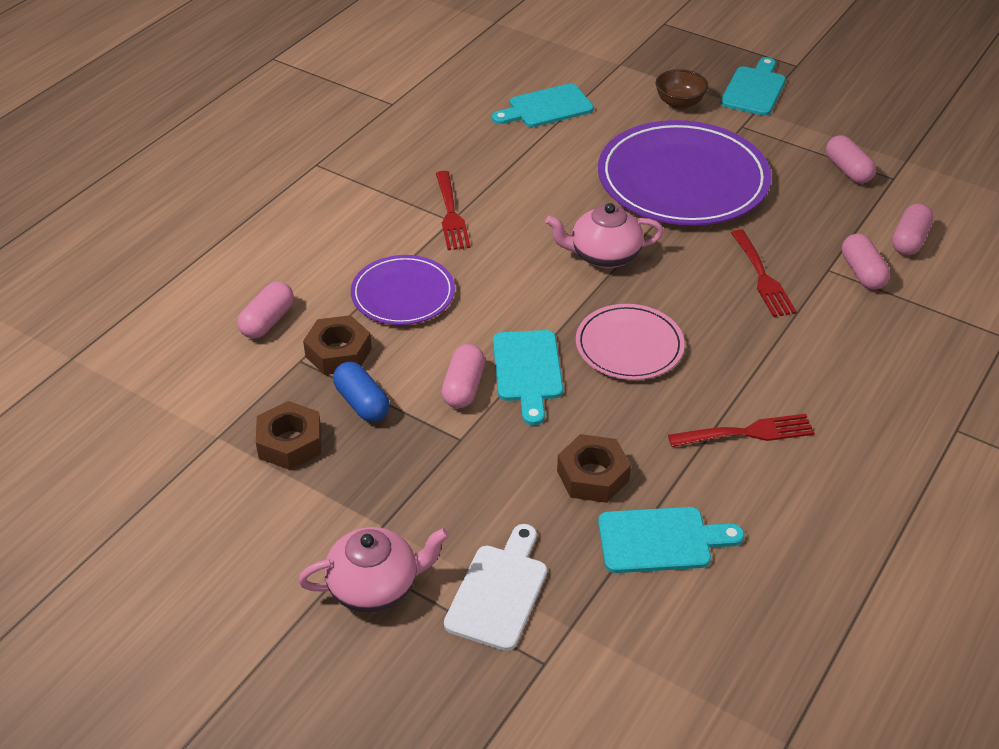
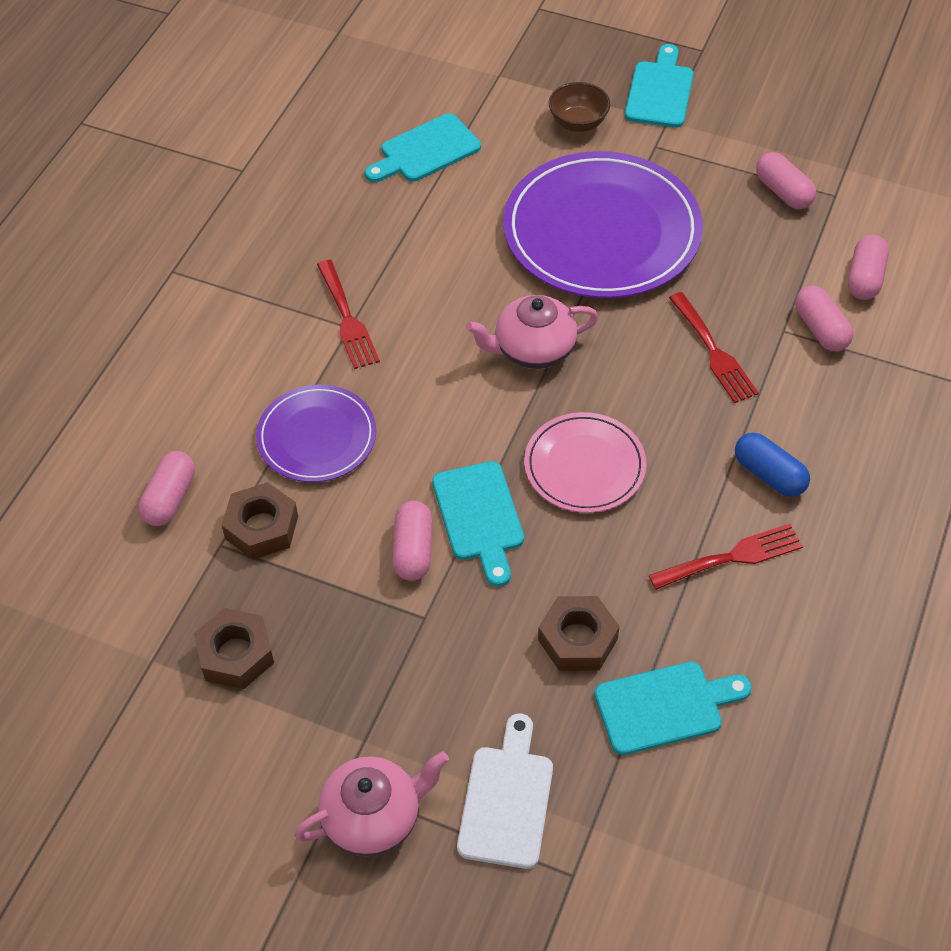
camera: 10 degrees left, 10 degrees up
blue capsule [333,362,390,422] -> blue capsule moved to [735,433,810,497]

